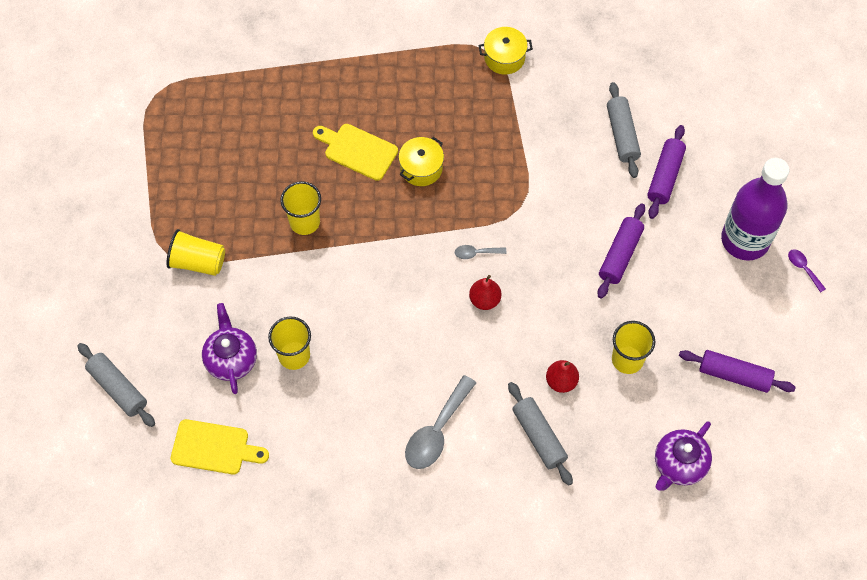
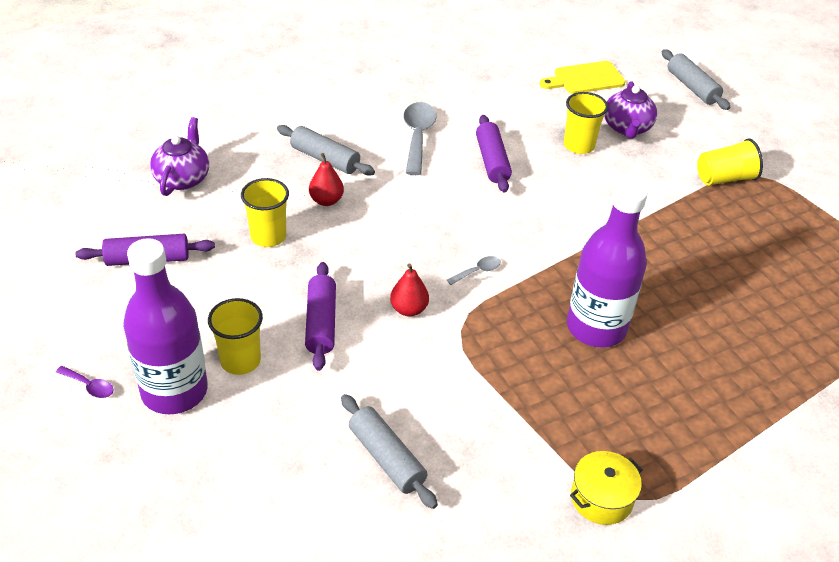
camera: 150 degrees right, 20 degrees down
grey rolling pin [77,343,155,427] -> grey rolling pin turned 45 degrees clockwise [662,49,730,110]
purple teapot [202,303,257,394] -> purple teapot turned 45 degrees clockwise [604,81,657,139]
yellow cup [280,181,321,235] -> yellow cup moved to [208,298,263,375]
yellow cutting board [313,124,398,181] -> none
yellow pot [399,137,444,186] -> purple bottle [567,180,647,348]
red pear [469,275,501,310] -> red pear moved to [390,264,429,317]
purple rolling pin [647,125,686,219] -> purple rolling pin moved to [476,115,512,193]

